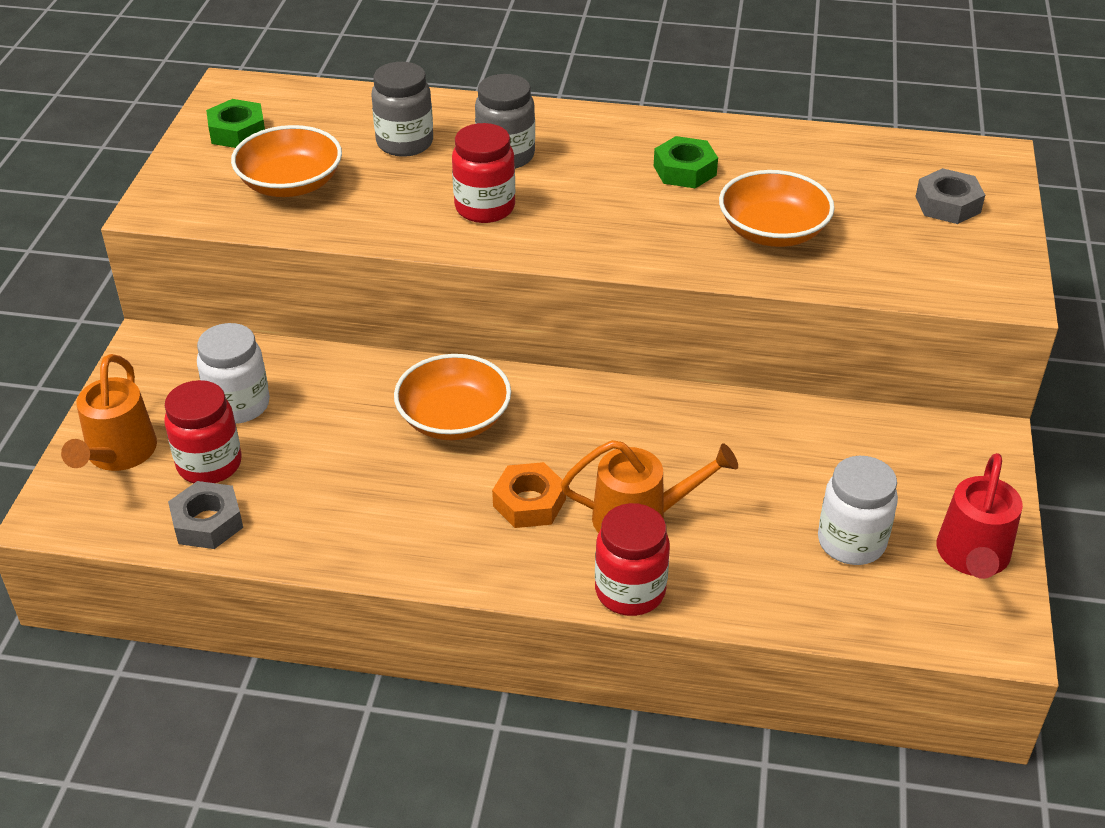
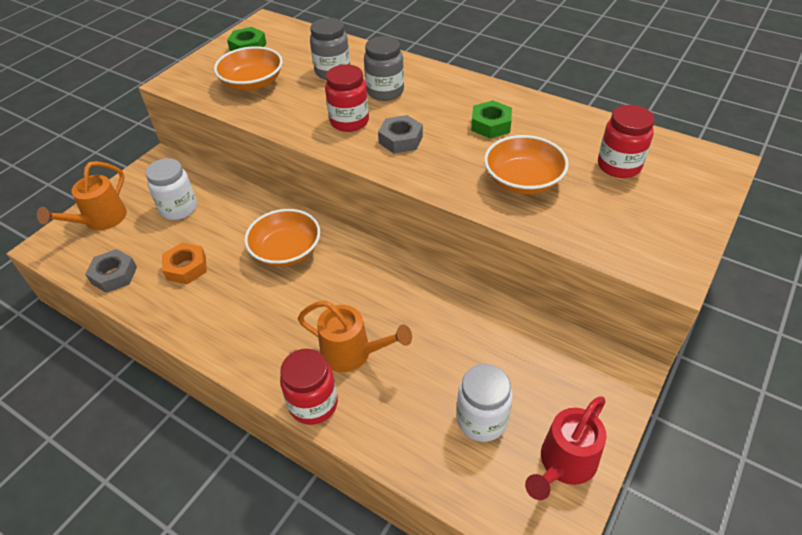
camera: 25 degrees right, 5 degrees up
red jar [164,380,242,483] -> red jar moved to [598,105,655,178]
orange nut [492,462,566,528] -> orange nut moved to [162,243,207,284]
grey nut [915,168,985,224] -> grey nut moved to [378,115,423,154]

